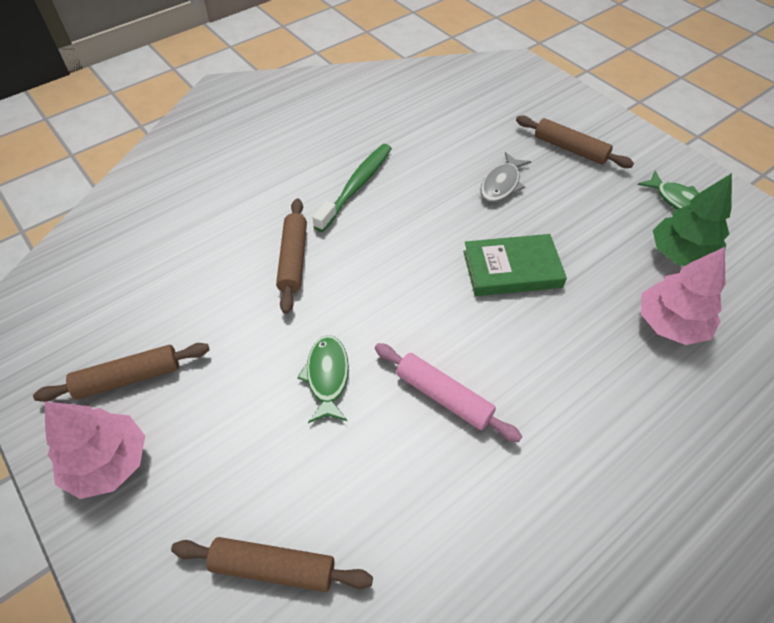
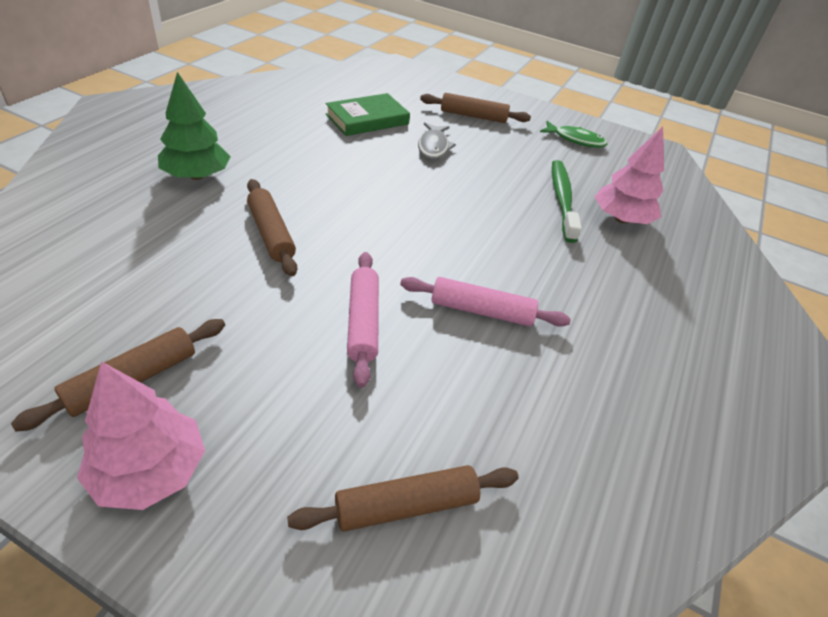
camera: 30 degrees left, 10 degrees down
green fish [297,335,349,423] -> pink rolling pin [347,252,379,388]
green toothbrush [313,144,392,232] -> green toothbrush moved to [552,160,582,243]
green book [463,234,567,296] -> green book moved to [326,93,410,136]
green tree [653,173,732,266] -> green tree moved to [158,72,231,180]

